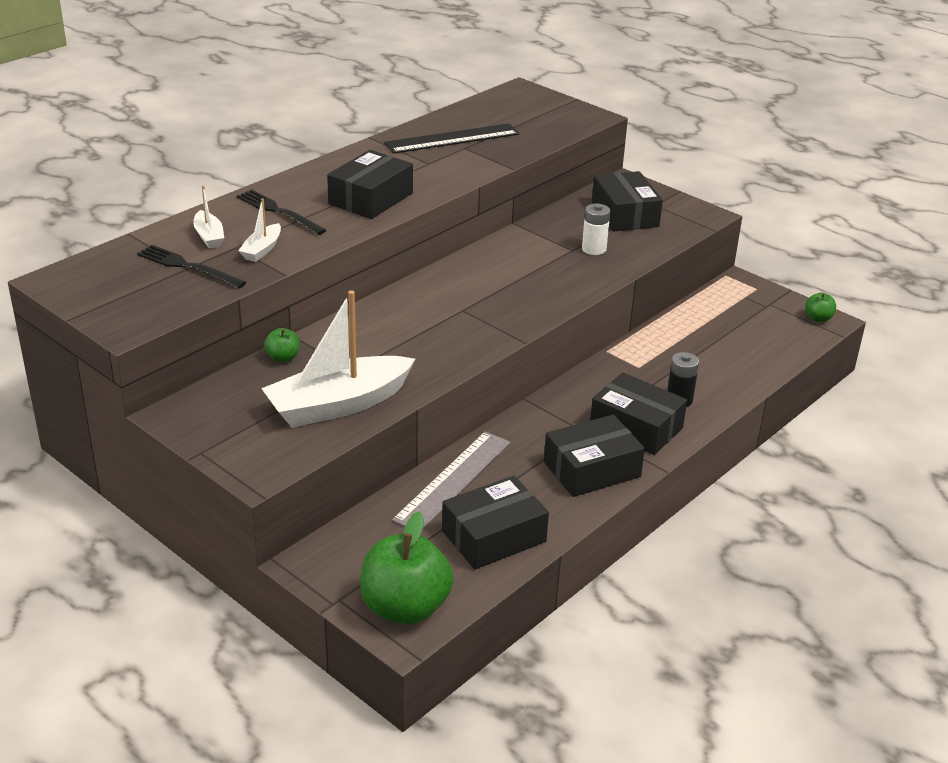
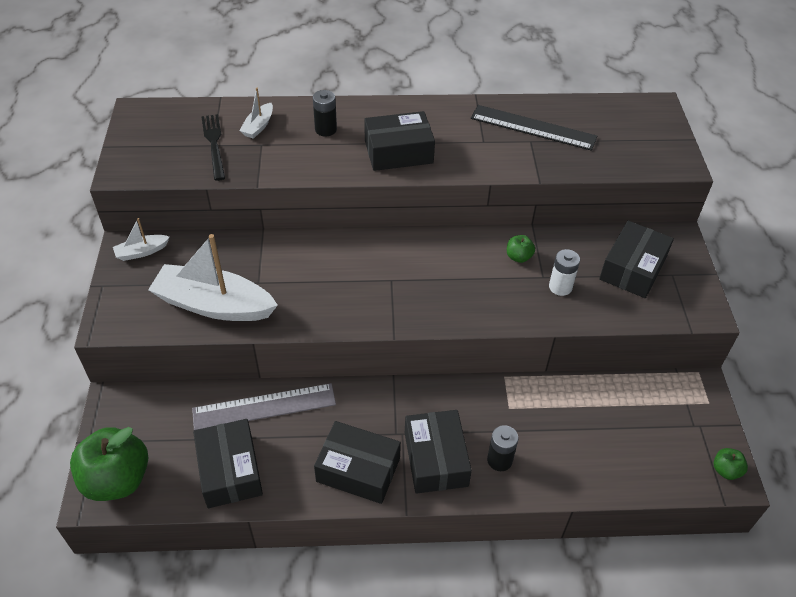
camera: 45 degrees right, 15 degrees up
black fork [237,190,326,235] -> black battery [313,90,337,137]
white boat [238,198,281,262] -> white boat moved to [113,218,169,261]
green apple [264,328,300,362] -> green apple moved to [507,235,535,263]
black box [442,476,549,569] -> black box turned 60 degrees clockwise [193,419,263,508]

